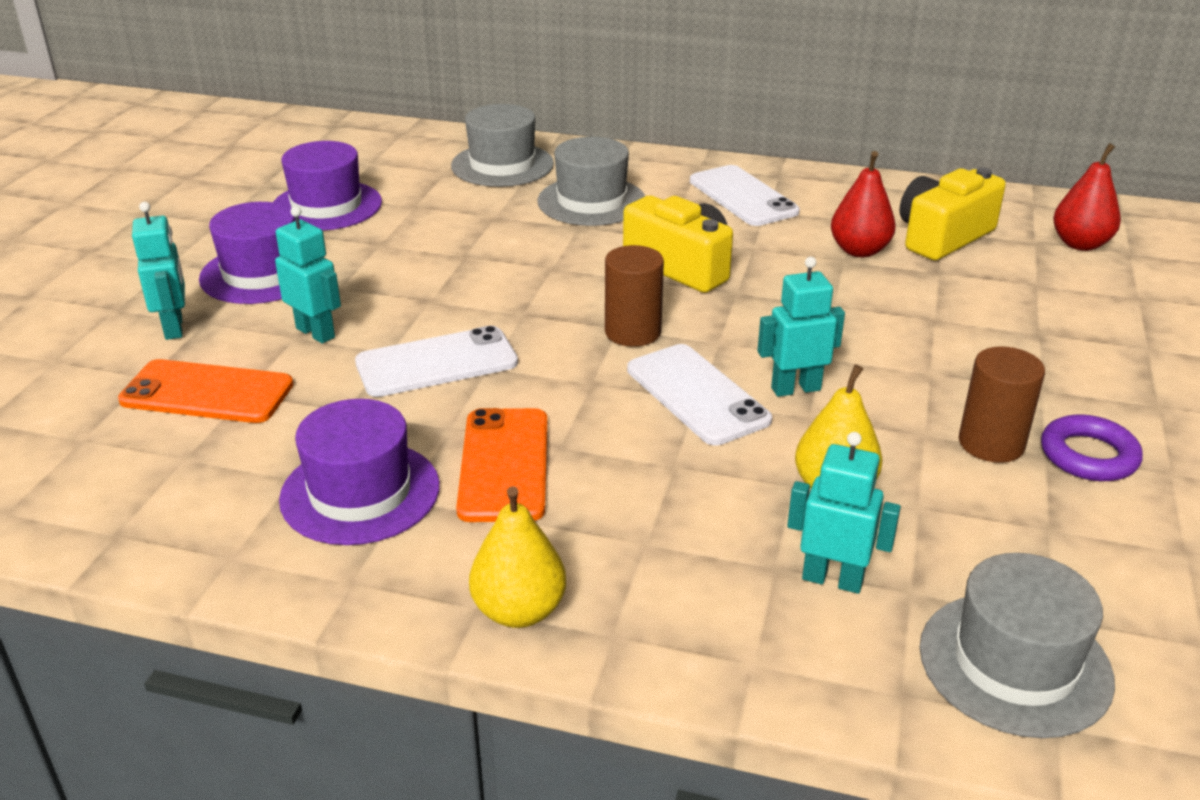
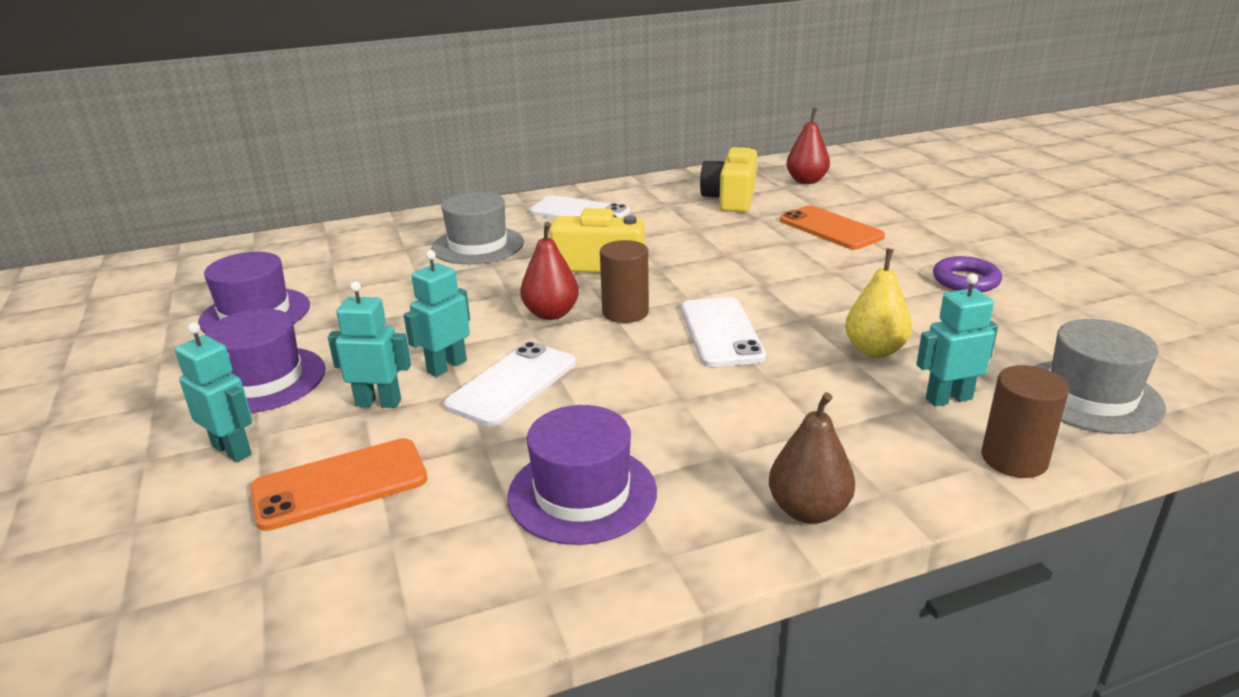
camera: 35 degrees left, 5 degrees down
grey hat [451,104,554,187] -> none
orange phone [456,408,547,522] -> orange phone moved to [780,205,885,250]
yellow pear [469,486,566,628] -> brown pear [769,392,855,524]
white phone [627,344,772,445] -> white phone turned 60 degrees clockwise [681,297,766,367]
turquoise robot [757,257,845,397] -> turquoise robot moved to [404,250,470,377]
red pear [831,151,896,257] -> red pear moved to [520,222,579,320]
brown cylinder [959,346,1045,463] -> brown cylinder moved to [982,365,1069,478]

